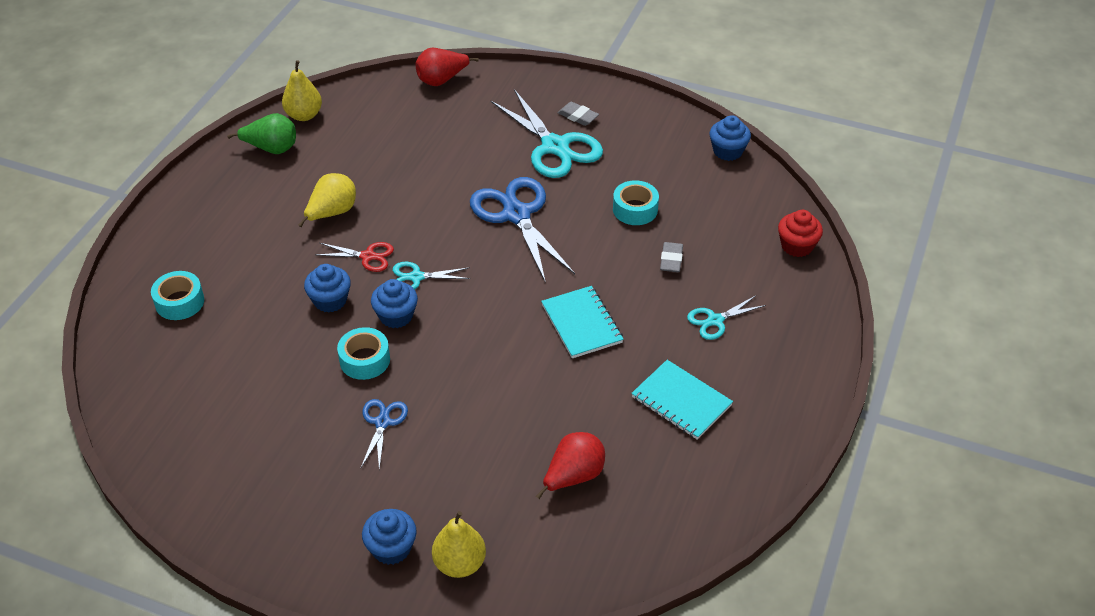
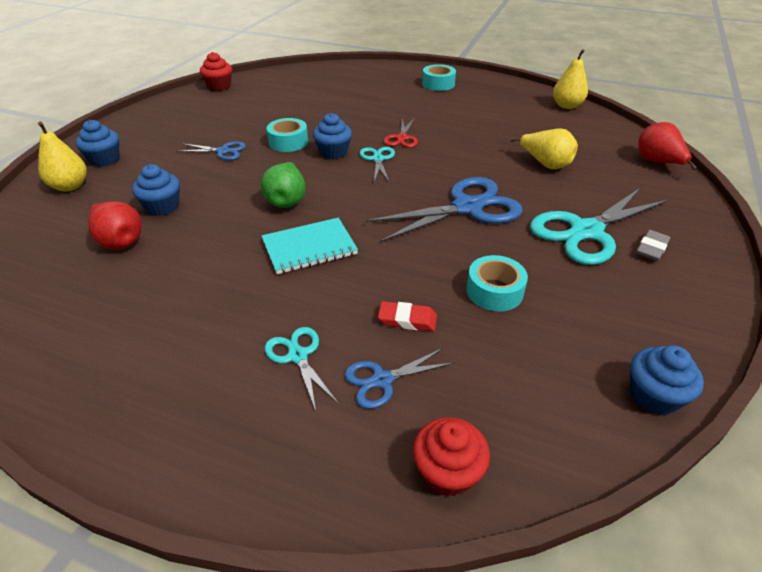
camera: 90 degrees right, 5 degrees down
turquoise tape [151,271,204,320] -> turquoise tape moved to [422,64,456,91]
green pear [227,113,296,154] -> green pear moved to [261,162,306,208]
yellow pear [298,173,356,227] -> yellow pear moved to [511,128,578,169]
blue cupcake [304,264,351,313] -> blue cupcake moved to [132,164,180,216]
turquoise notebook [631,360,733,440] -> none
grey eraser [660,242,683,272] -> red eraser [378,301,437,331]
none -> red cupcake [200,52,232,91]
none -> blue scissors [345,348,454,409]

